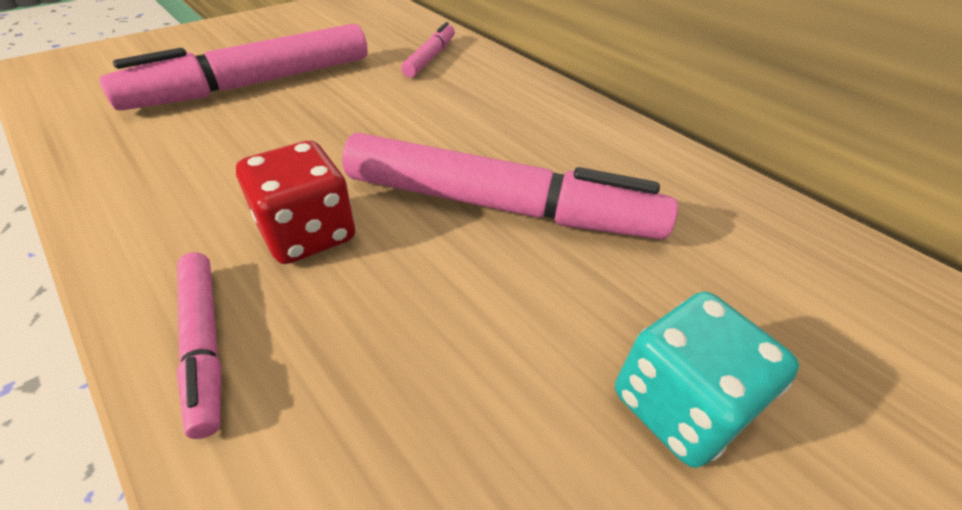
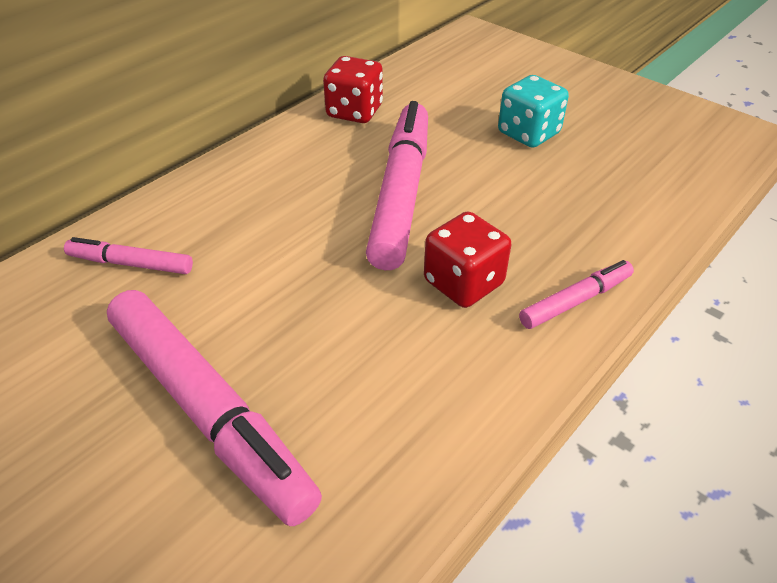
camera: 95 degrees left, 0 degrees up
none -> red dice [323,56,383,123]

